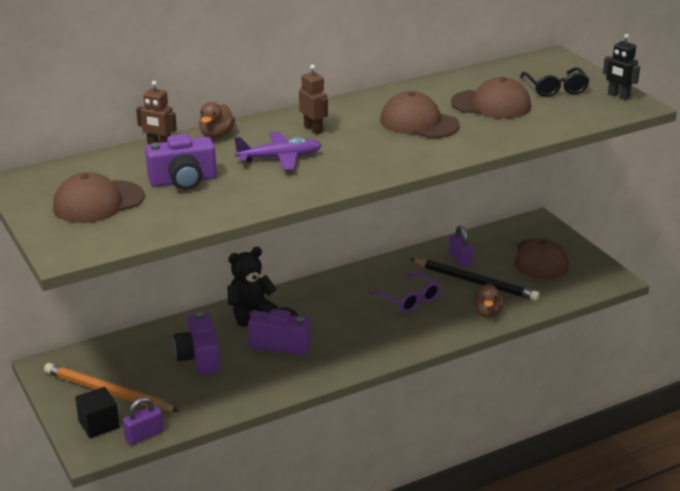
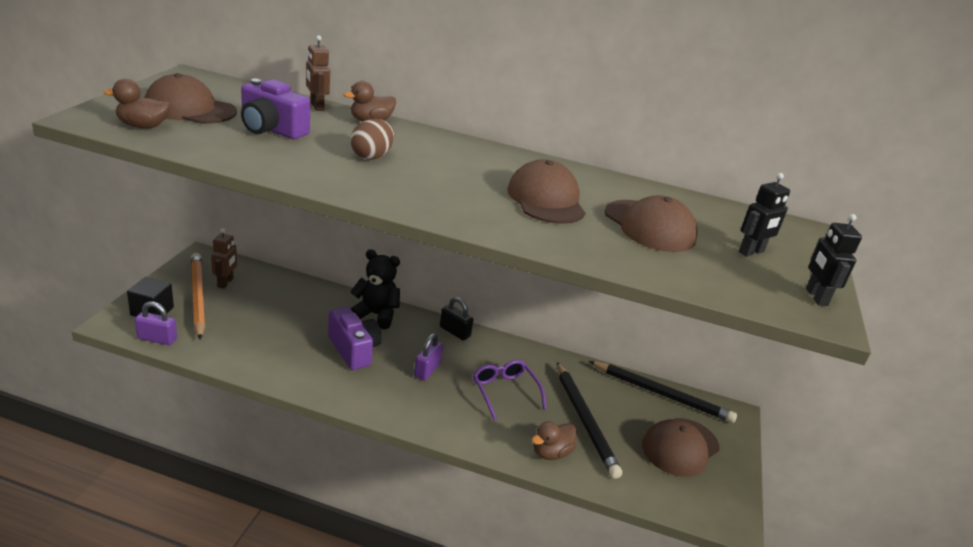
camera: 40 degrees right, 0 degrees up
purple camera [174,312,220,375] -> none
purple plane [234,132,322,170] -> brown egg [350,119,394,160]
brown robot [299,65,328,134] -> brown robot moved to [211,228,237,289]
purple glasses [369,272,441,313] -> purple glasses turned 150 degrees clockwise [473,360,546,420]
purple padlock [449,226,473,268] -> purple padlock moved to [414,333,443,381]
black glasses [520,67,589,97] -> black robot [739,173,790,257]
none -> brown duck [103,79,170,128]
none -> black padlock [440,297,473,341]
none -> black pencil [589,361,737,423]

